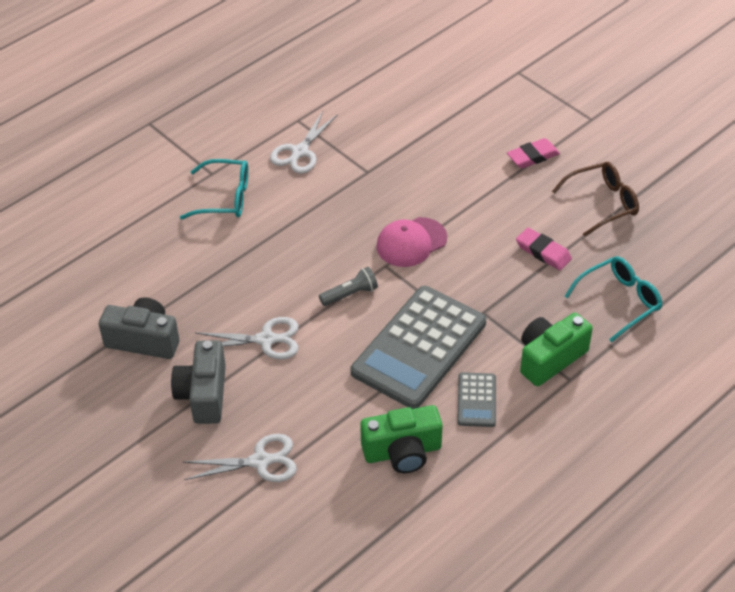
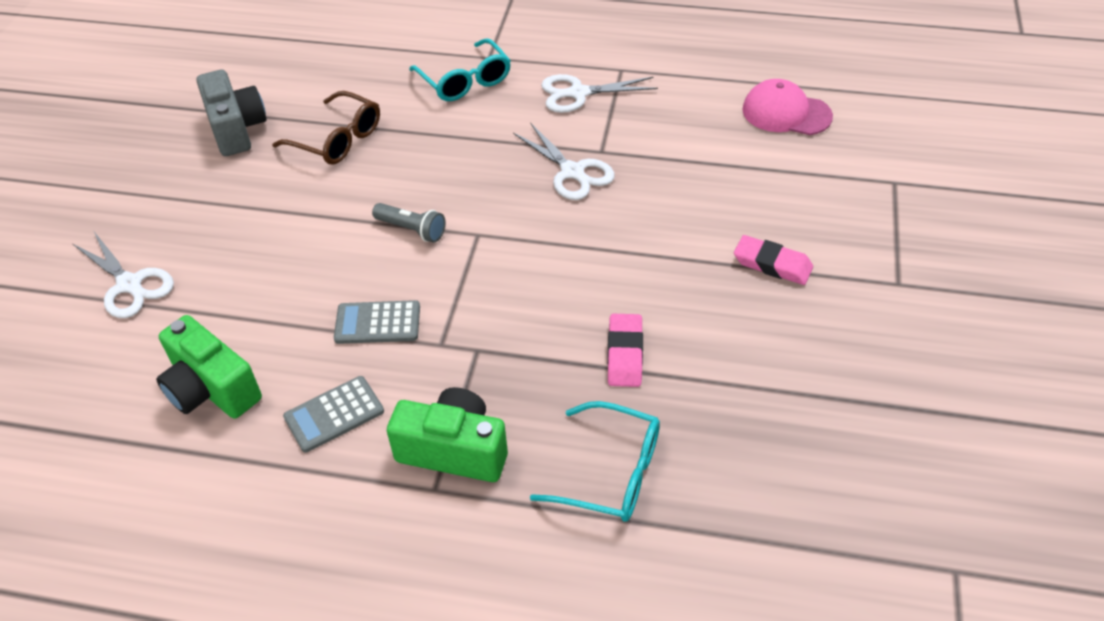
camera: 55 degrees right, 0 degrees up
grey camera [171,340,226,424] -> none
white scissors [196,317,298,359] -> white scissors moved to [513,123,615,200]
grey calculator [351,286,486,409] -> grey calculator [334,300,420,344], size x0.46
pink cap [377,217,447,267] -> pink cap moved to [742,79,833,135]
brown glasses [552,162,639,237] -> brown glasses moved to [272,91,380,165]

